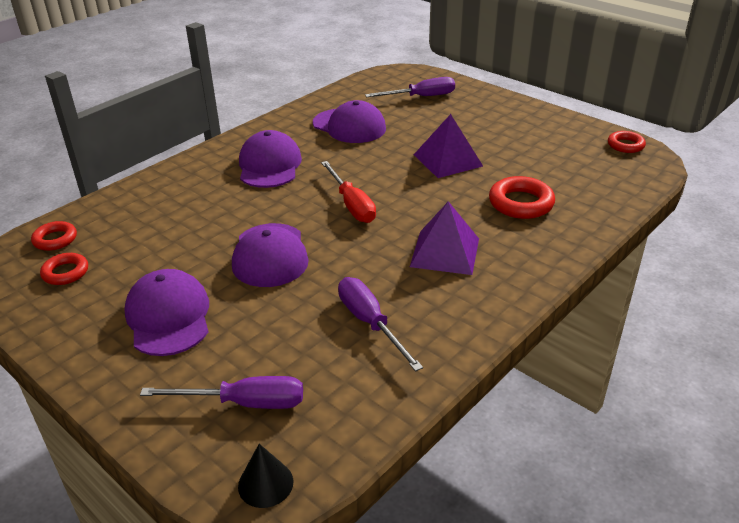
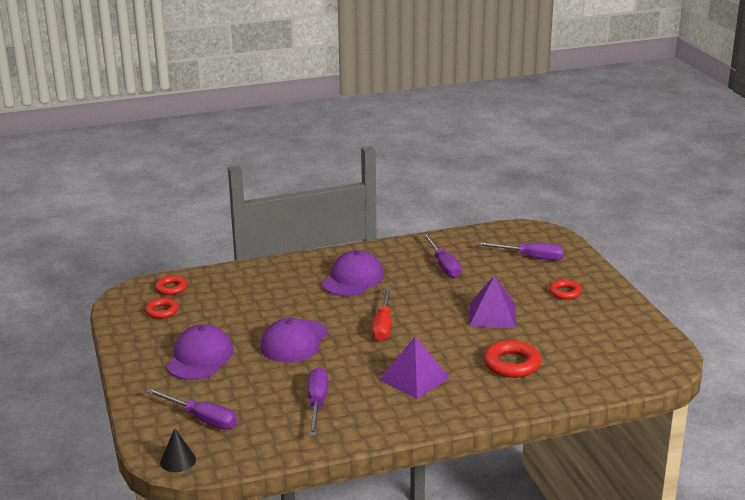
camera: 30 degrees right, 10 degrees down
purple cap [313,100,386,143] -> purple screwdriver [423,233,461,278]
red ring [608,131,646,153] -> red ring moved to [549,279,582,299]

